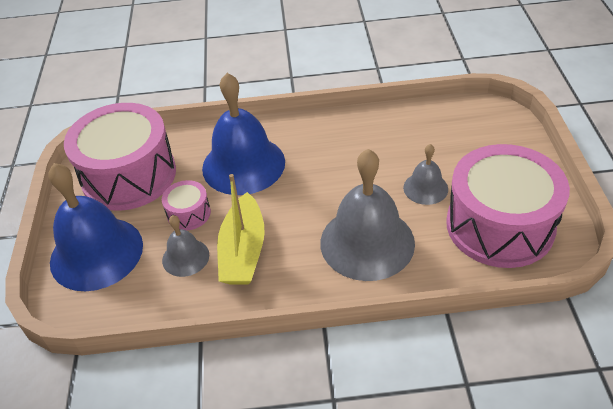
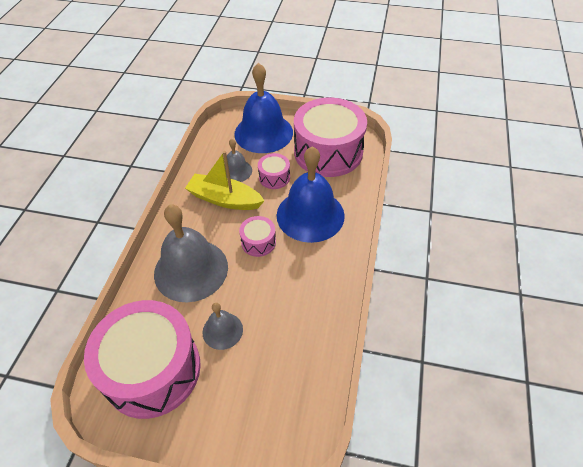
camera: 105 degrees right, 5 degrees up
none -> pink drum [239,216,276,257]

